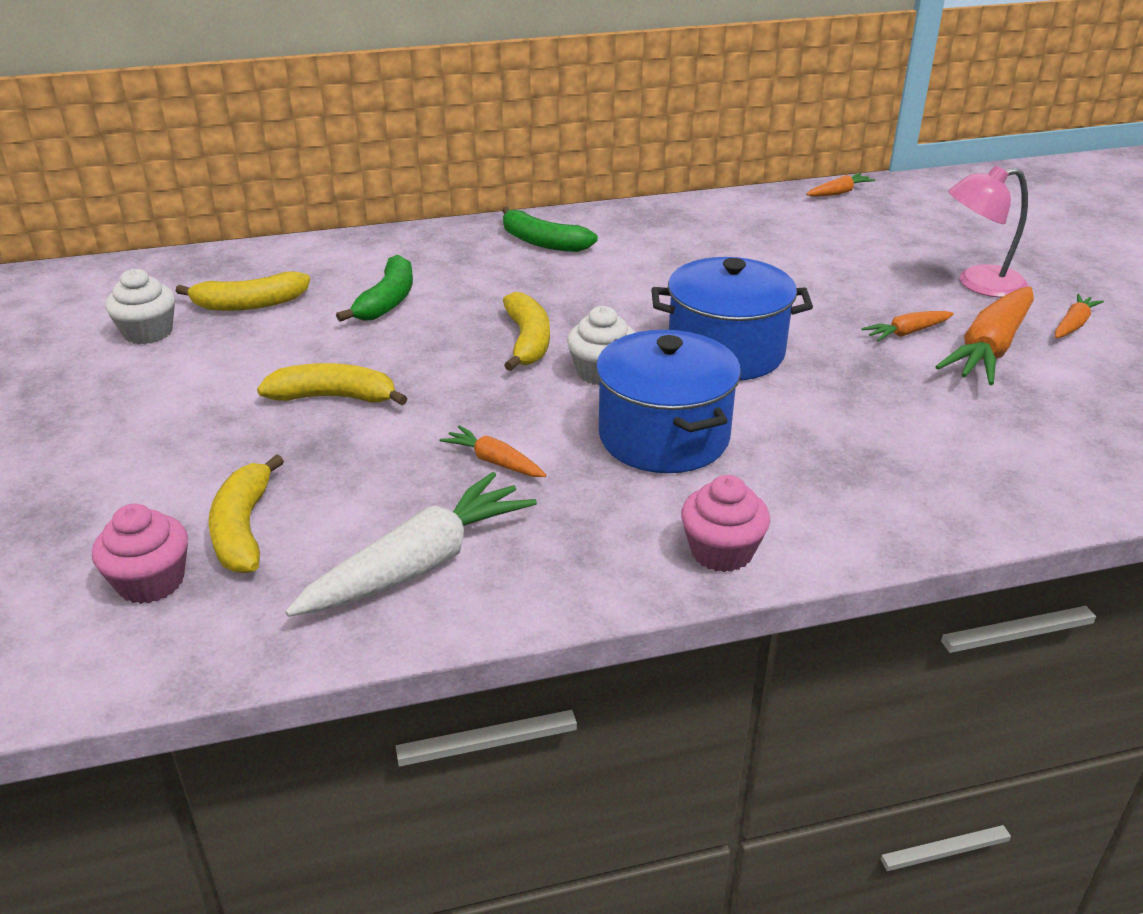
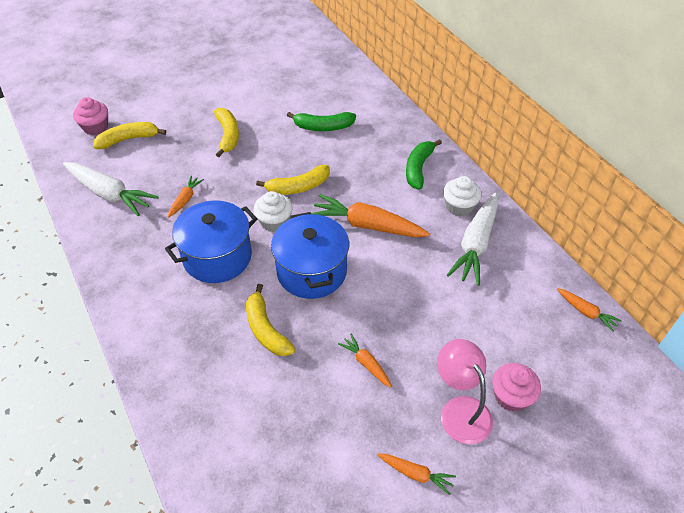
camera: 75 degrees right, 15 degrees up
white cupcake [105,269,175,345] -> white cupcake moved to [443,176,482,217]
yellow banana [176,272,310,311] -> yellow banana moved to [246,284,295,356]
pink cupcake [681,475,770,572] -> pink cupcake moved to [492,363,541,412]
orange carrot [935,287,1034,385] -> orange carrot moved to [311,194,430,238]
none -> white carrot [447,193,498,286]

